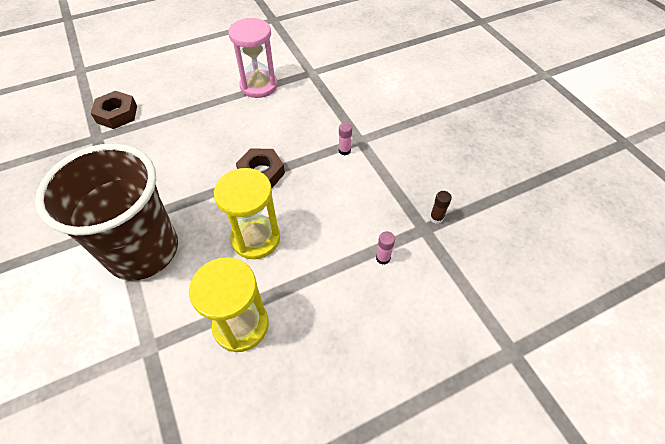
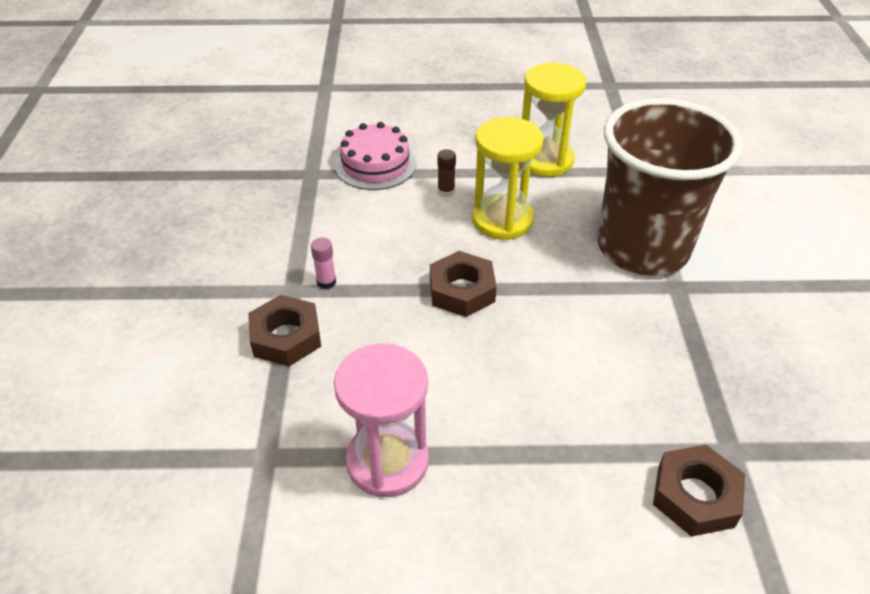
camera: 155 degrees left, 10 degrees down
pink glue stick [376,231,395,265] -> pink cake [335,122,416,190]
brown glue stick [430,191,452,224] -> brown glue stick moved to [437,149,456,197]
none -> brown nut [248,295,321,366]

